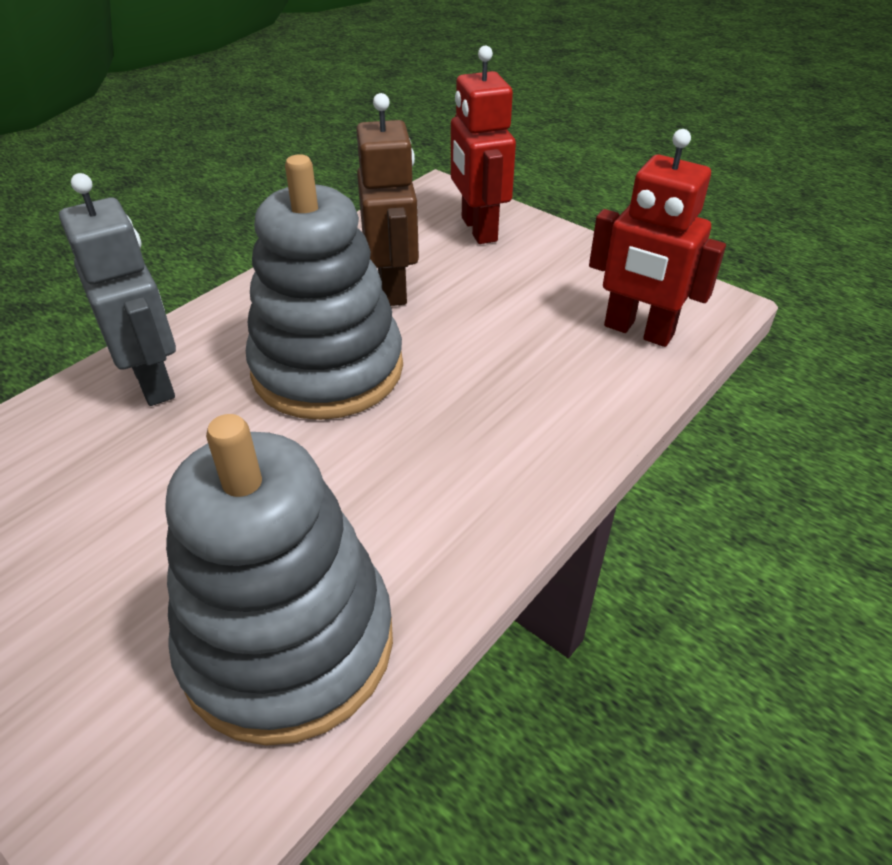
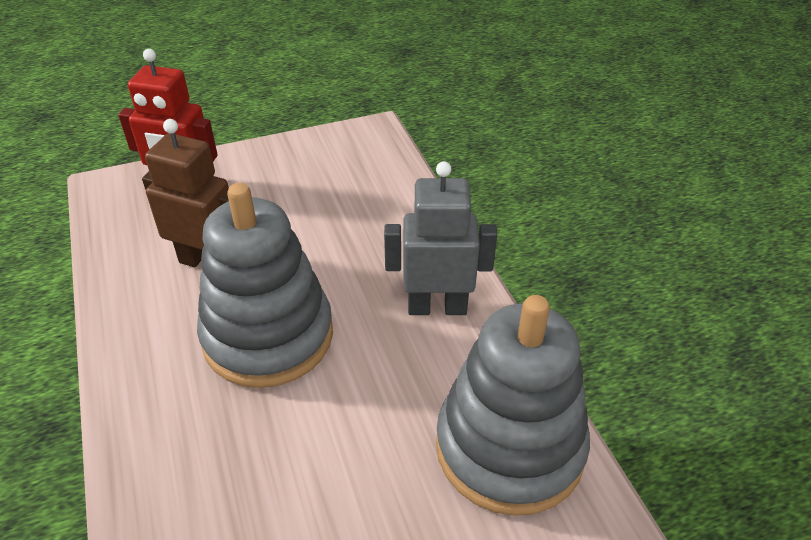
camera: 60 degrees left, 0 degrees up
grey robot [59,173,176,406] -> grey robot moved to [384,161,497,315]
red robot [589,129,726,347] -> none

